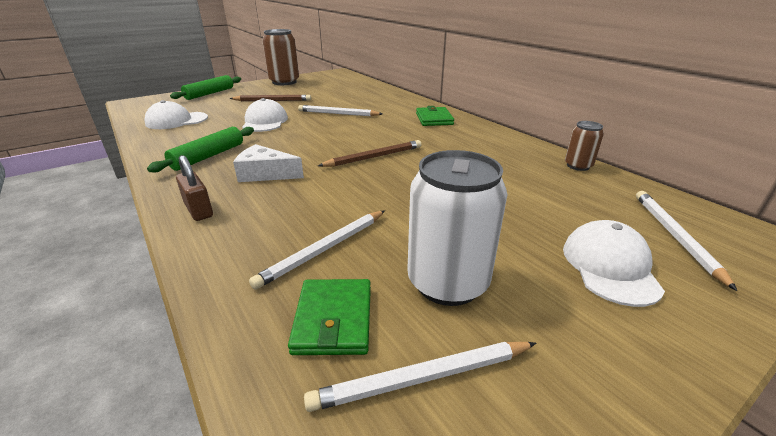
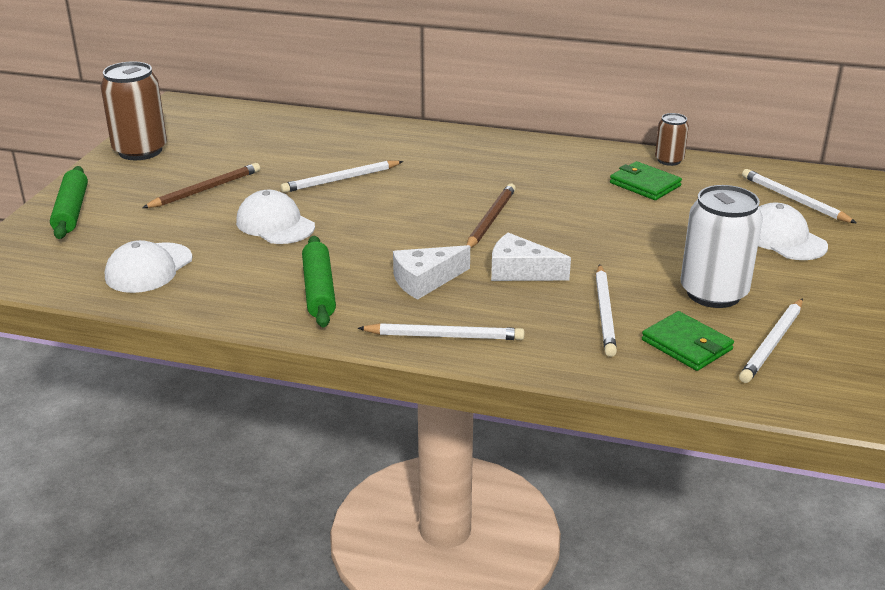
camera: 40 degrees left, 0 degrees up
brown padlock [176,155,213,221] -> white pencil [358,323,524,340]
green wallet [416,106,454,126] -> green wallet moved to [610,161,682,200]
none -> white cheese [491,233,571,281]

